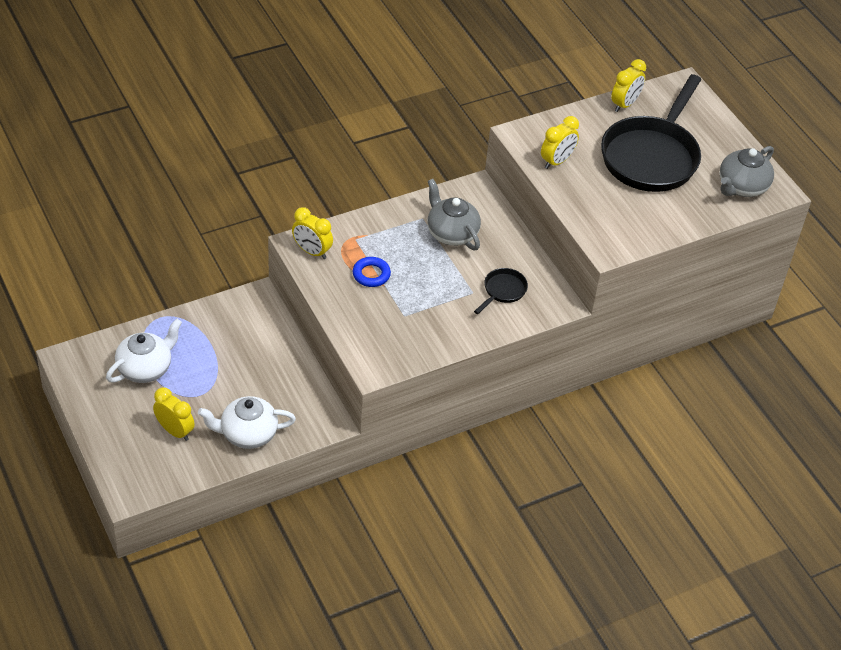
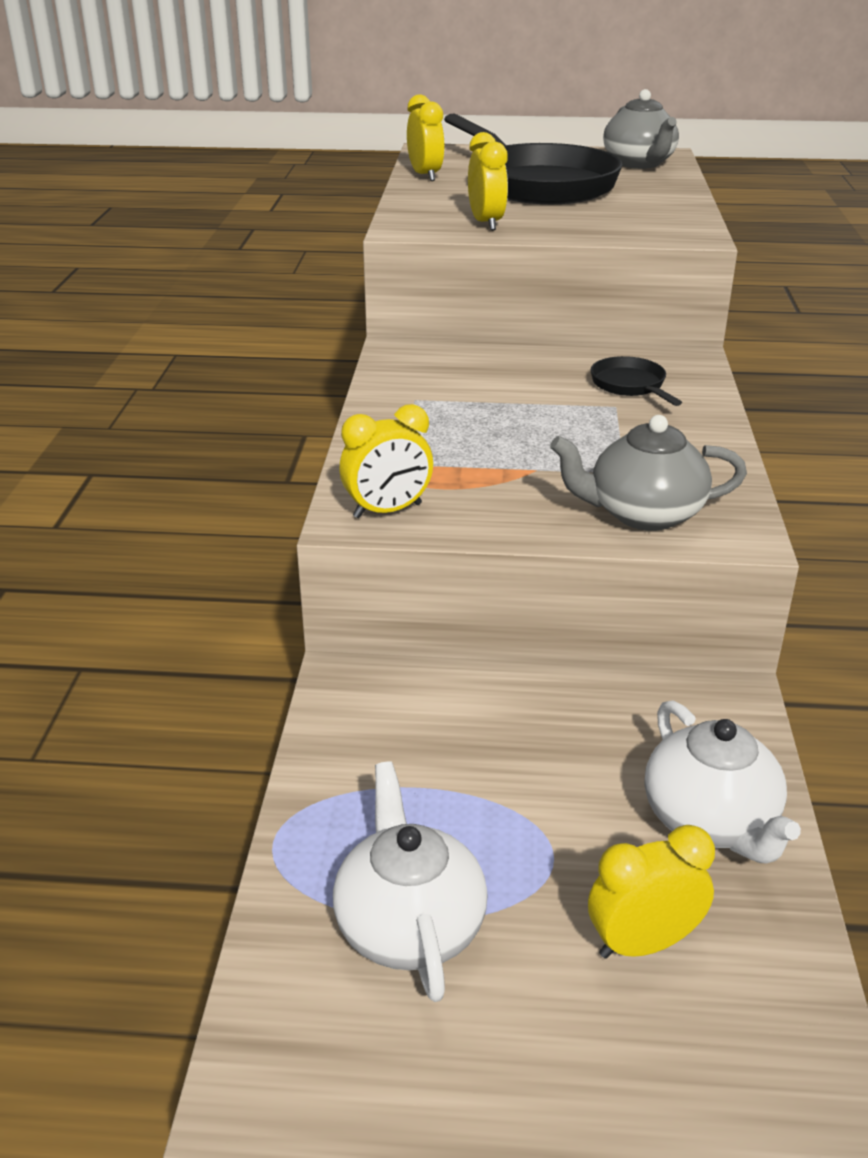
camera: 55 degrees left, 15 degrees down
white teapot [198,396,296,449] -> white teapot turned 45 degrees counterclockwise [645,700,801,863]
blue ring [352,257,391,287] -> none
grey teapot [427,179,481,250] -> grey teapot moved to [550,415,747,531]

